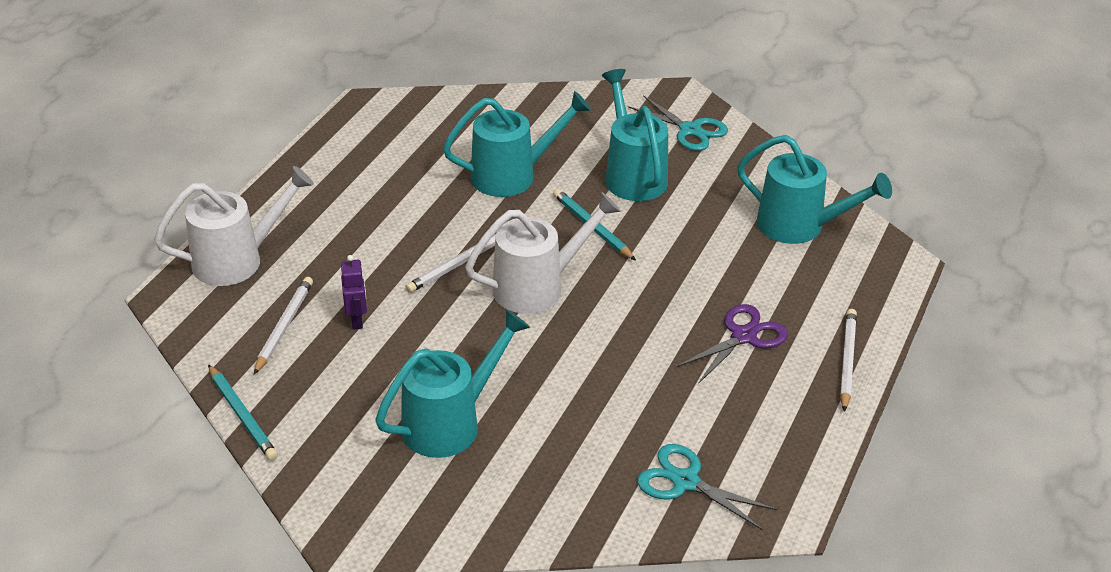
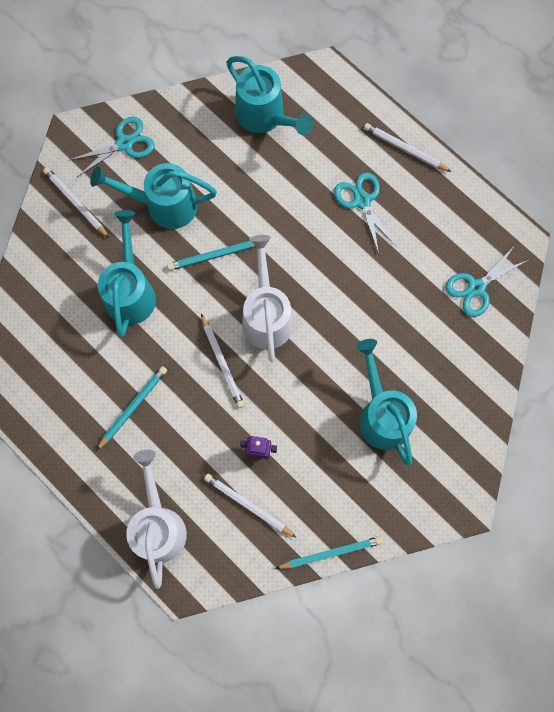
camera: 70 degrees left, 35 degrees up
purple scissors [676,304,788,384] -> turquoise scissors [334,172,397,254]
turquoise watering can [737,135,892,244] -> turquoise watering can turned 90 degrees clockwise [226,56,313,135]
none -> white pencil [43,167,109,238]
none -> turquoise pencil [96,366,167,451]

